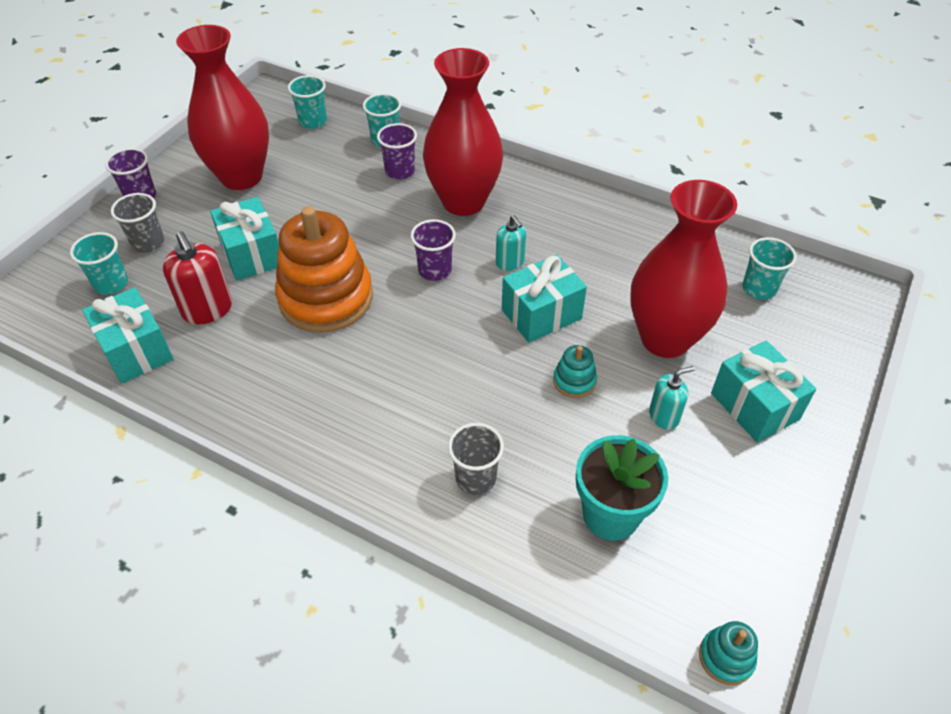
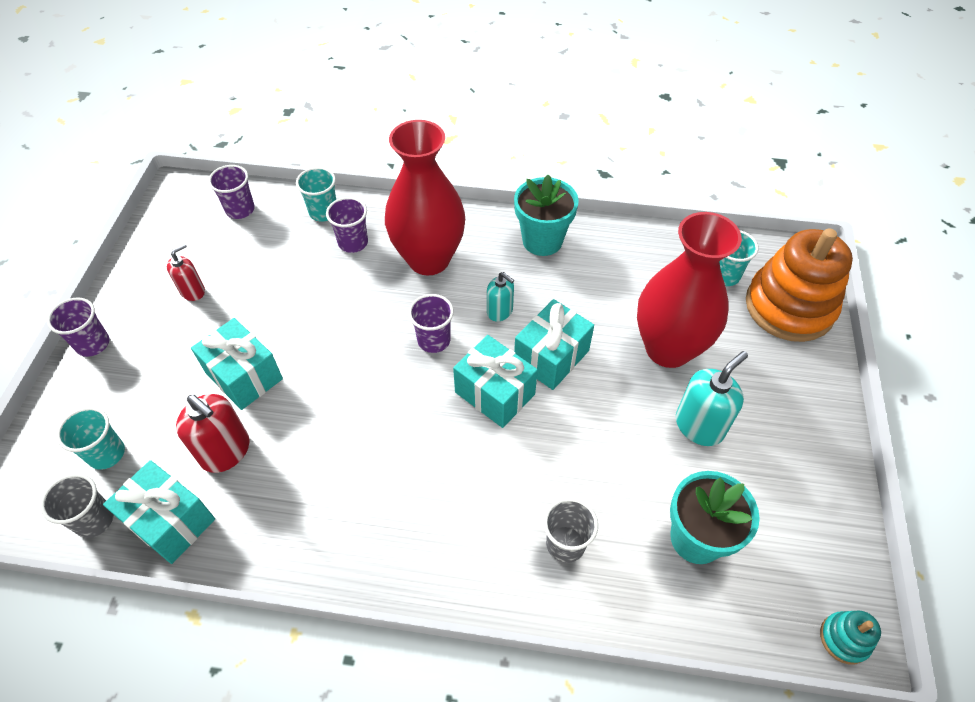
camera: 20 degrees left, 5 degrees up
grey cup [111,193,164,253] -> grey cup moved to [40,474,114,538]
red vase [176,25,269,190] -> red soap dispenser [167,244,205,301]
orange stacking toy [275,206,373,333] -> orange stacking toy moved to [746,228,853,342]
turquoise cup [288,75,327,129] -> purple cup [208,165,255,219]
turquoise stacking toy [553,345,597,398] -> none
turquoise soap dispenser [649,366,695,430] -> turquoise soap dispenser [676,351,748,446], size x1.61
turquoise gift [711,341,816,443] -> turquoise gift moved to [453,335,538,428]
none -> turquoise flower pot [514,175,579,256]

